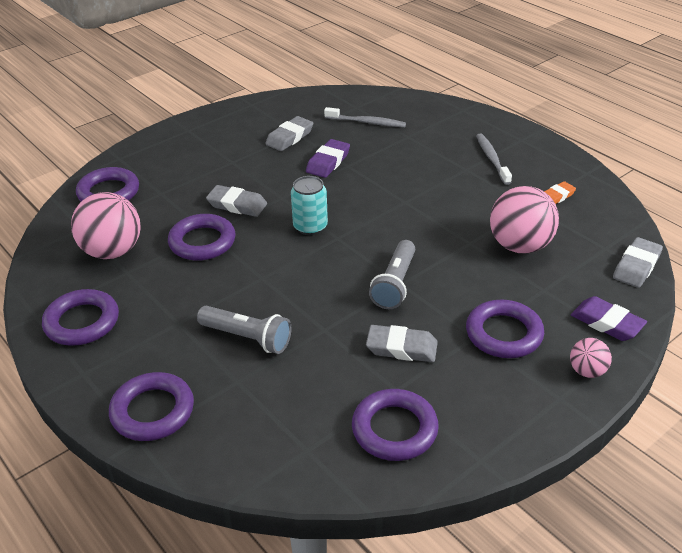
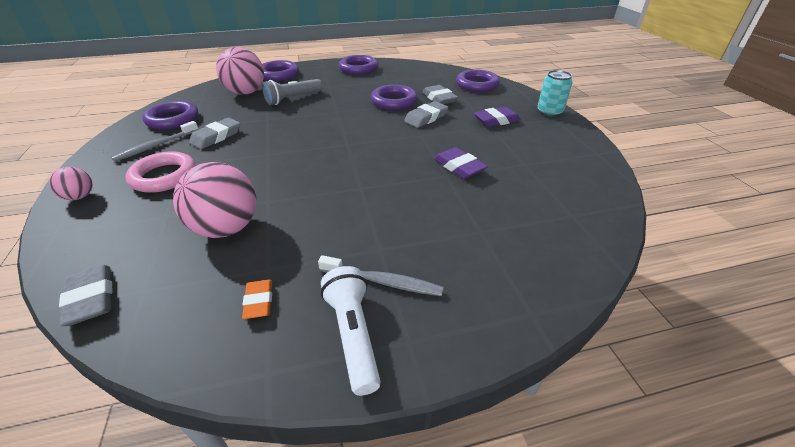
camera: 115 degrees right, 0 degrees up
pink ball [71,192,141,259] -> pink ball moved to [216,47,264,95]
grey eraser [265,116,313,151] -> grey eraser moved to [422,85,458,104]
turquoise can [291,176,328,235] -> turquoise can moved to [537,70,572,117]
grey toothbrush [324,107,406,127] -> grey toothbrush moved to [111,121,199,162]
grey flashlight [369,240,415,309] -> none
purple ring [466,300,544,358] -> pink ring [125,151,196,193]
purple eraser [571,296,647,341] -> purple eraser moved to [474,106,521,127]
none -> white flashlight [321,266,381,396]

